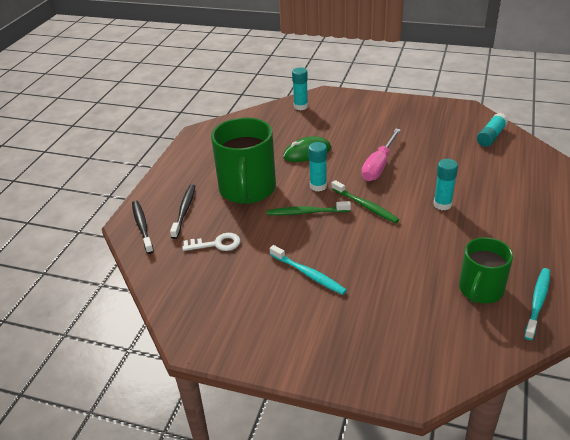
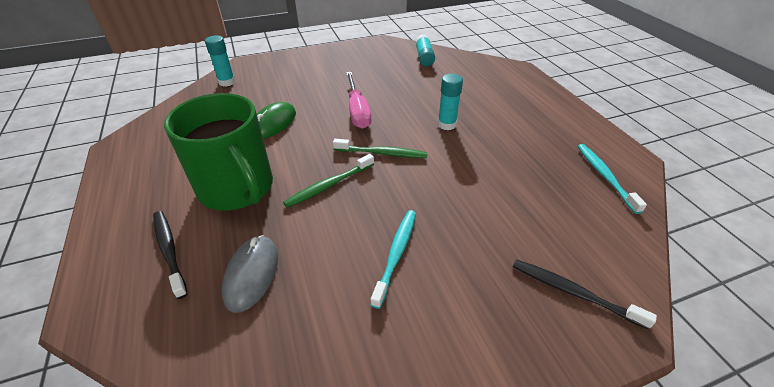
camera: 40 degrees left, 5 degrees up
black toothbrush [132,201,154,254] -> black toothbrush moved to [513,259,657,330]
white key [182,233,240,251] -> grey mouse [222,235,278,313]
turquoise toothbrush [270,245,347,295] -> turquoise toothbrush turned 75 degrees counterclockwise [371,210,416,309]
turquoise glue stick [308,142,327,192] -> none
green mug [459,237,513,303] -> none

